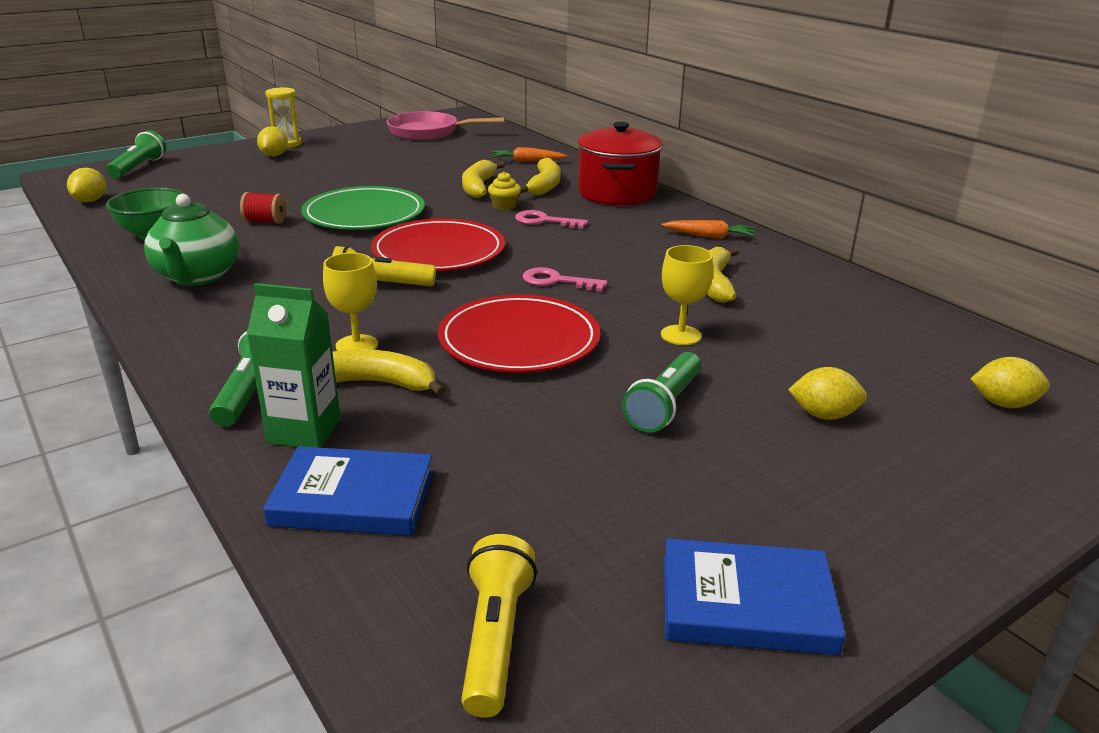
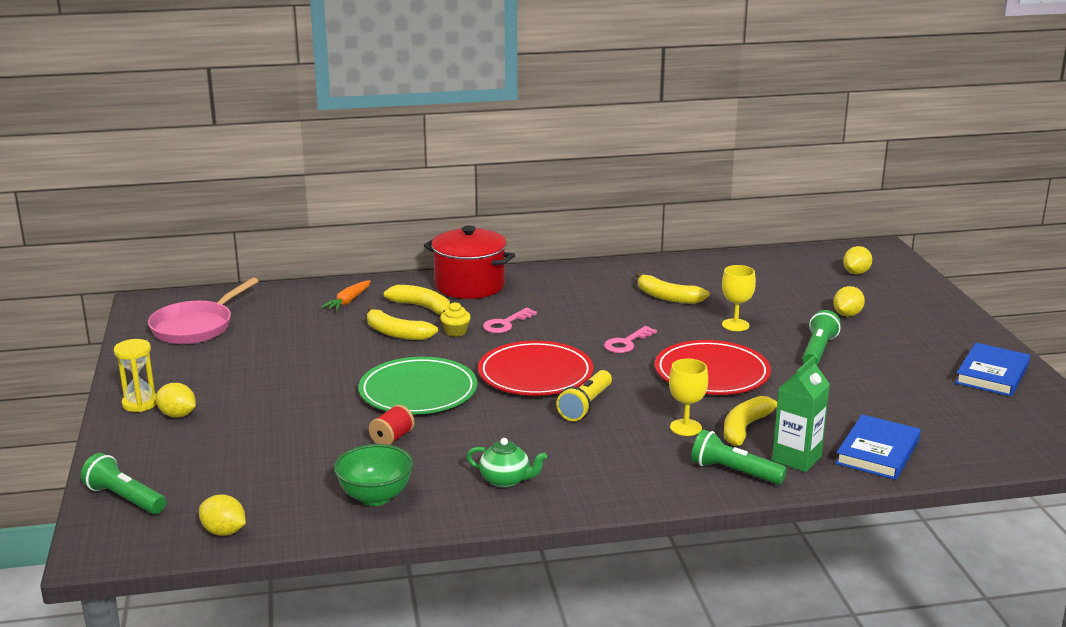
camera: 65 degrees left, 5 degrees down
green teapot [144,194,239,286] -> green teapot [466,438,547,488], size x0.61
yellow flashlight [461,534,537,718] -> none
green flashlight [622,352,701,433] -> green flashlight turned 120 degrees counterclockwise [803,310,841,365]
orange carrot [661,220,755,239] -> none

